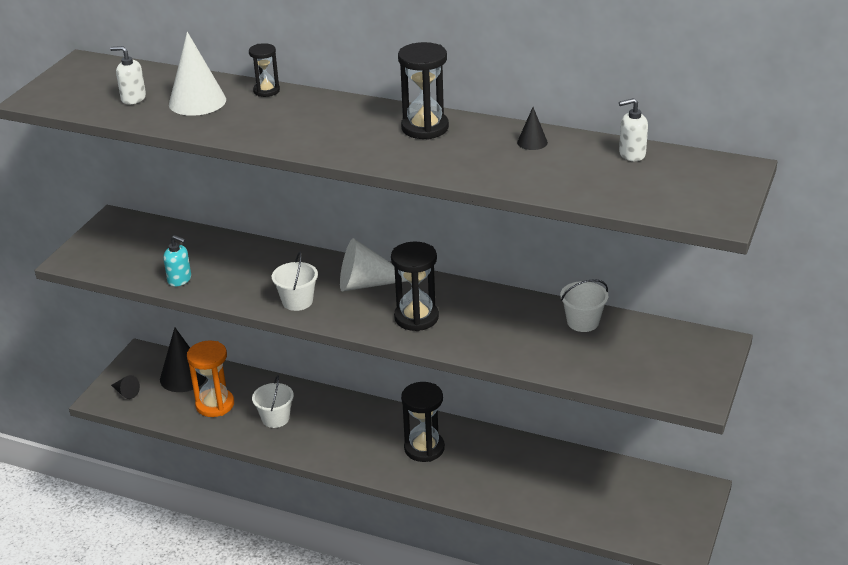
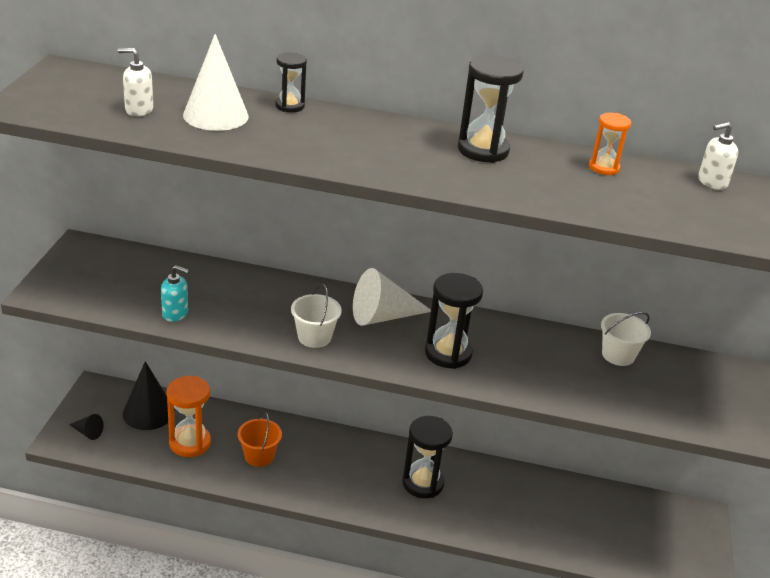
camera: 15 degrees left, 0 degrees up
white bucket [252,375,294,428] -> orange bucket [238,411,282,467]
black cone [517,107,548,150] -> orange hourglass [589,113,631,175]

